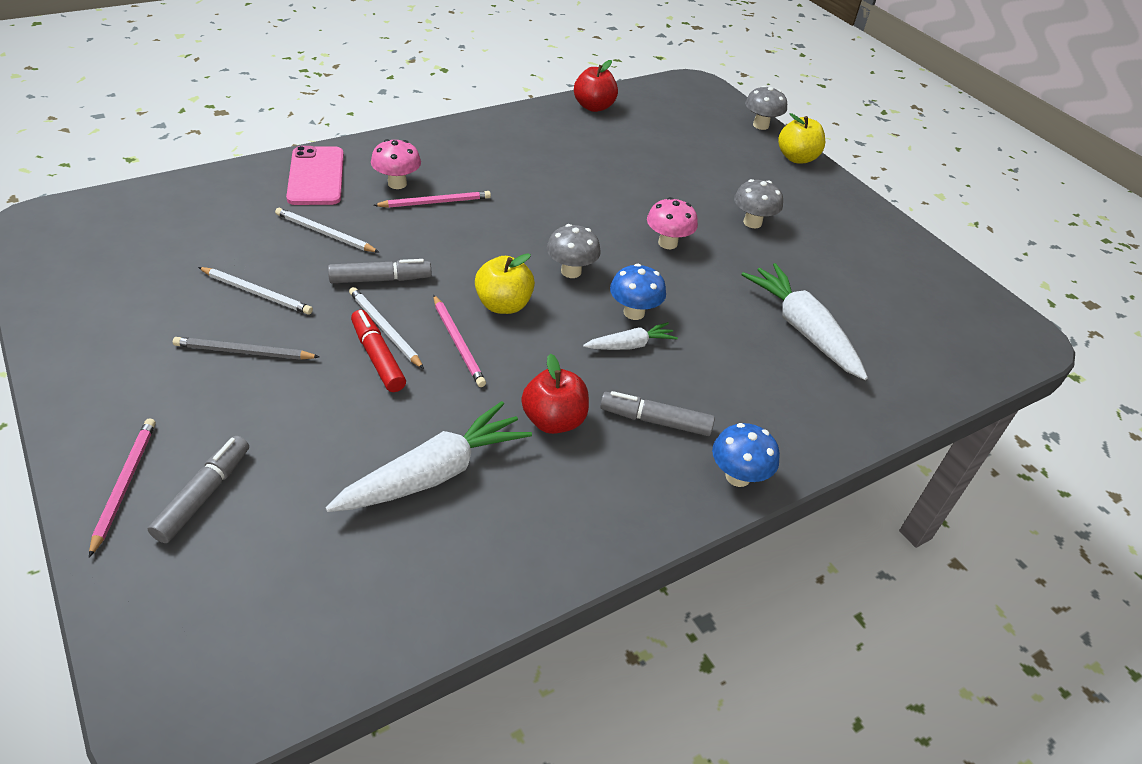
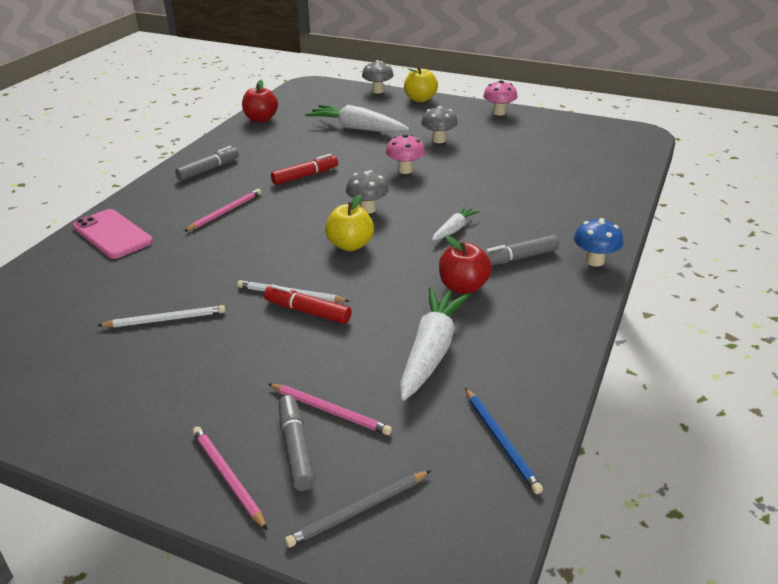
camera: 30 degrees left, 10 degrees down
grey pencil [173,337,319,360] -> grey pencil moved to [285,470,431,548]
white pencil [275,208,380,253] -> none
grey marker [328,259,432,283] -> grey marker moved to [175,146,239,181]
pink mushroom [371,139,421,189] -> pink mushroom moved to [483,80,518,116]
pink pencil [433,295,486,387] -> pink pencil moved to [268,383,392,435]
blue mushroom [610,264,666,320] -> none
white carrot [741,263,868,380] -> white carrot moved to [305,105,409,133]
none -> red marker [271,154,338,185]
none -> blue pencil [465,388,543,494]

